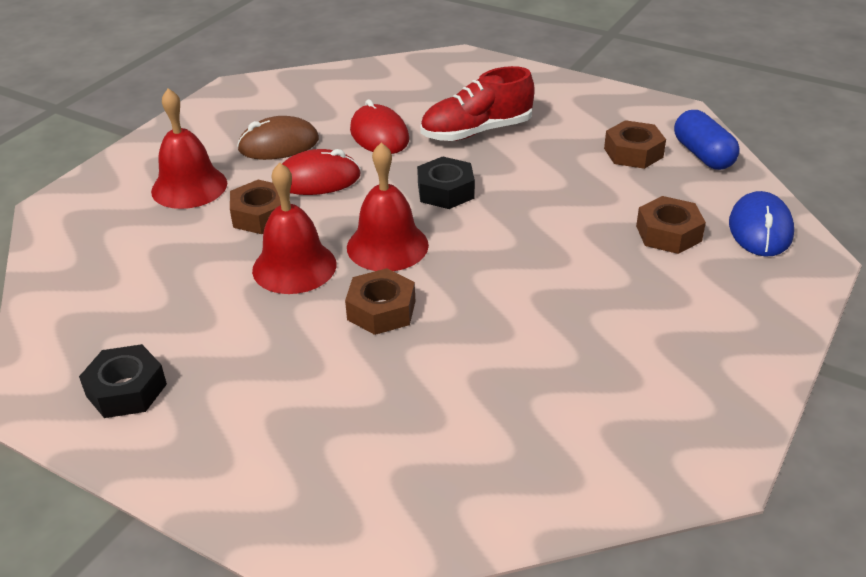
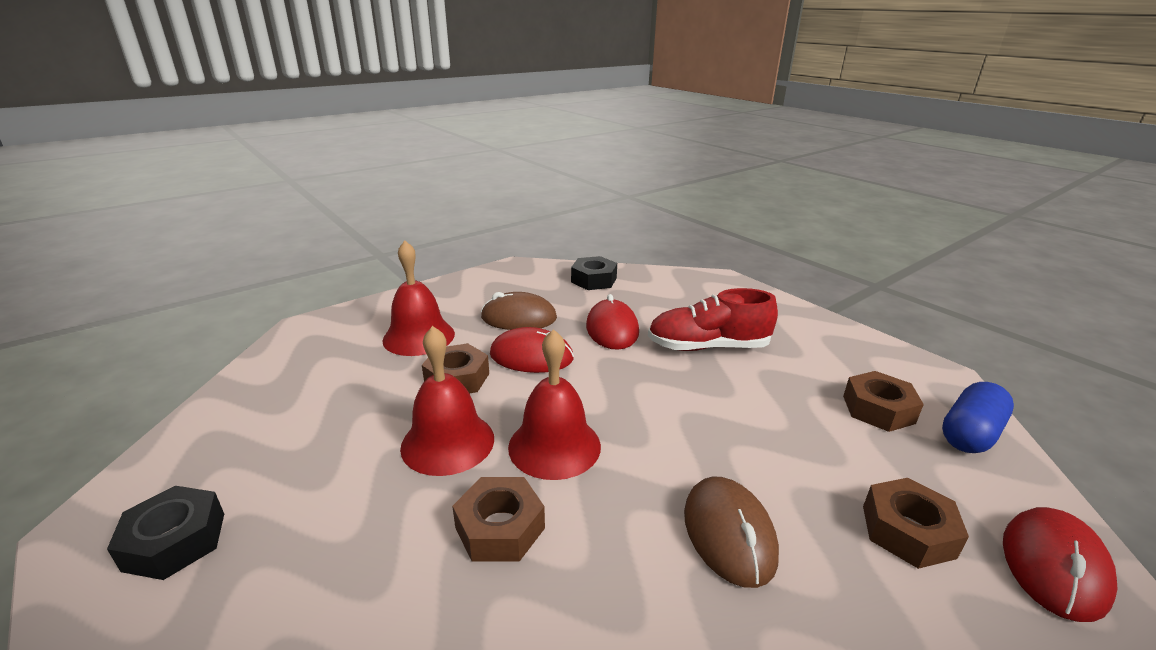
camera: 20 degrees right, 10 degrees down
black nut [417,156,475,209] -> black nut moved to [571,256,617,290]
blue capsule [674,110,740,170] -> blue capsule turned 45 degrees clockwise [942,382,1014,453]
blue mouse [729,191,794,256] -> red mouse [1003,507,1118,622]
none -> brown mouse [684,476,779,588]

